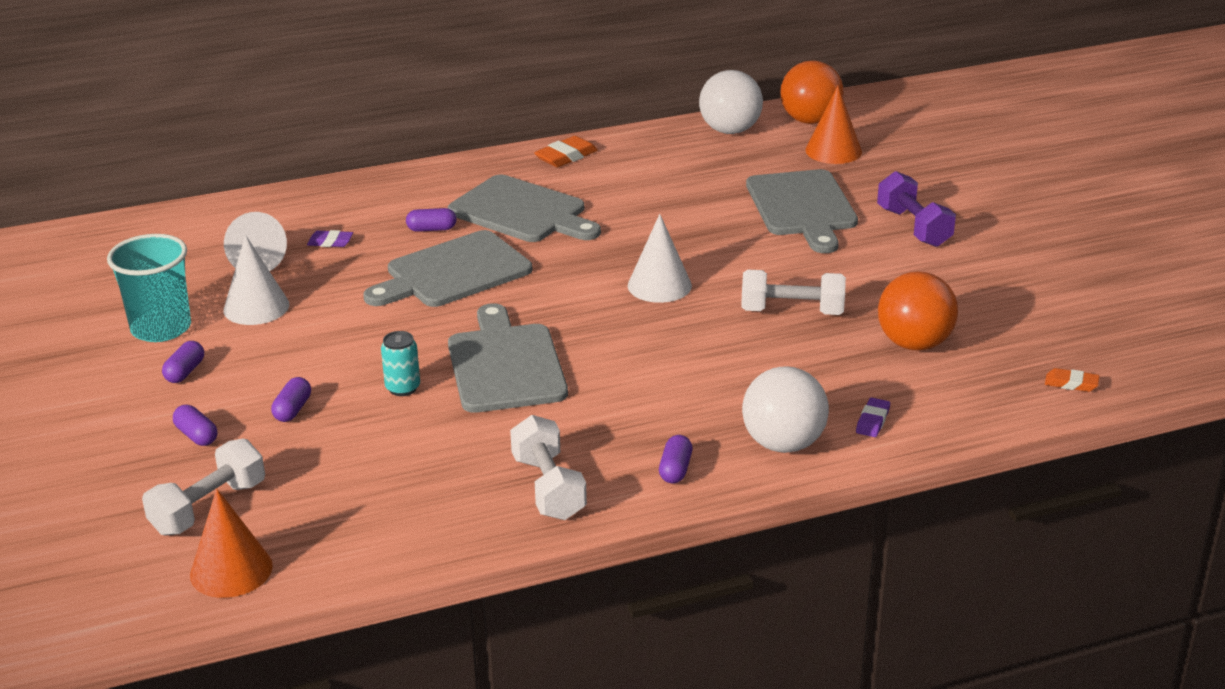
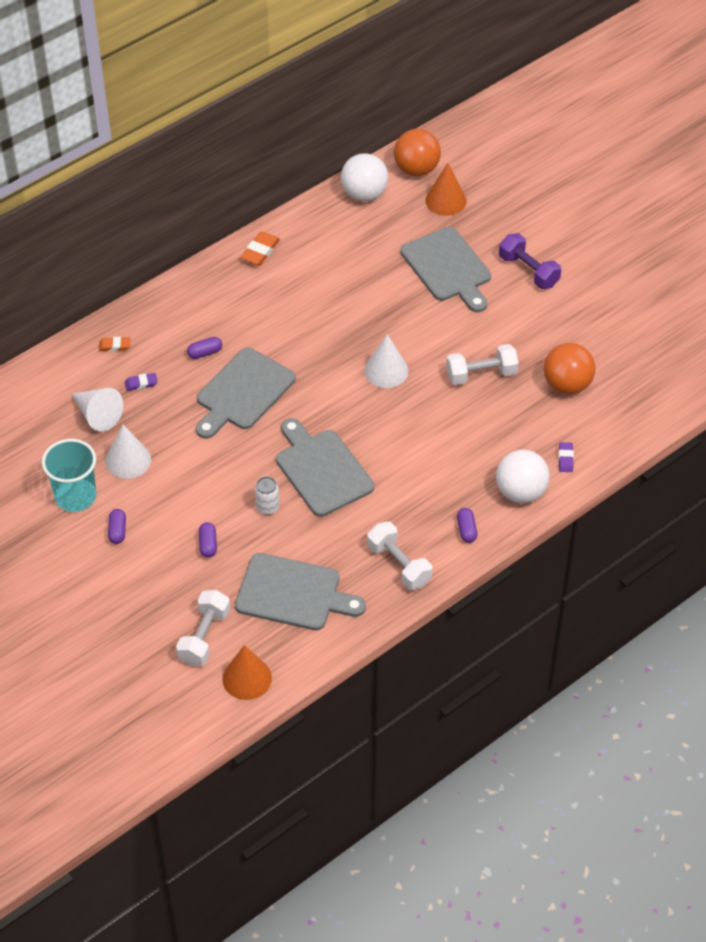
camera: 20 degrees left, 20 degrees up
purple capsule [173,405,217,446] -> none
turquoise can [381,331,420,396] -> white can [255,477,279,515]
grey cutting board [448,174,601,242] -> grey cutting board moved to [235,553,366,630]
orange eraser [1045,368,1100,392] -> orange eraser moved to [99,337,130,351]

